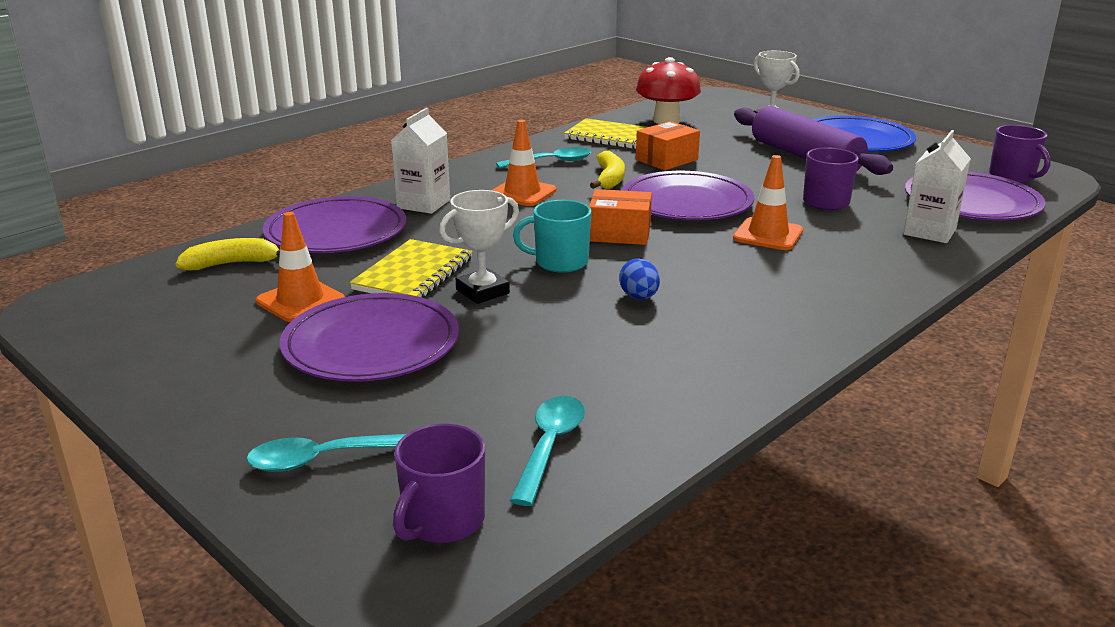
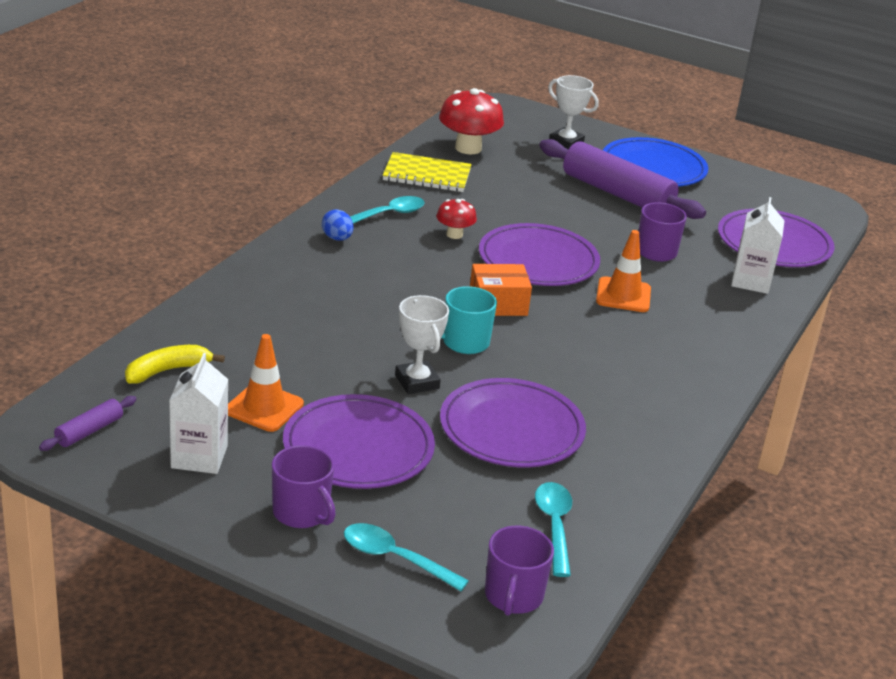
camera: 20 degrees left, 5 degrees up
turquoise spoon [246,434,406,472] -> turquoise spoon turned 60 degrees clockwise [344,523,469,591]
purple plate [263,196,406,253] -> purple plate moved to [440,378,586,467]
yellow notebook [350,239,473,298] -> none
white carton [391,108,450,214] -> white carton moved to [169,353,228,474]
white trophy [439,190,519,304] -> white trophy turned 60 degrees counterclockwise [395,295,449,394]
orange traffic cone [491,120,556,206] -> none
yellow banana [590,151,625,189] -> red mushroom [436,199,477,239]
blue egg [619,258,660,299] -> blue egg moved to [322,209,354,241]
orange box [636,121,700,170] -> none
purple mug [989,125,1051,183] -> purple mug moved to [272,445,336,528]
none -> purple rolling pin [39,396,137,451]

